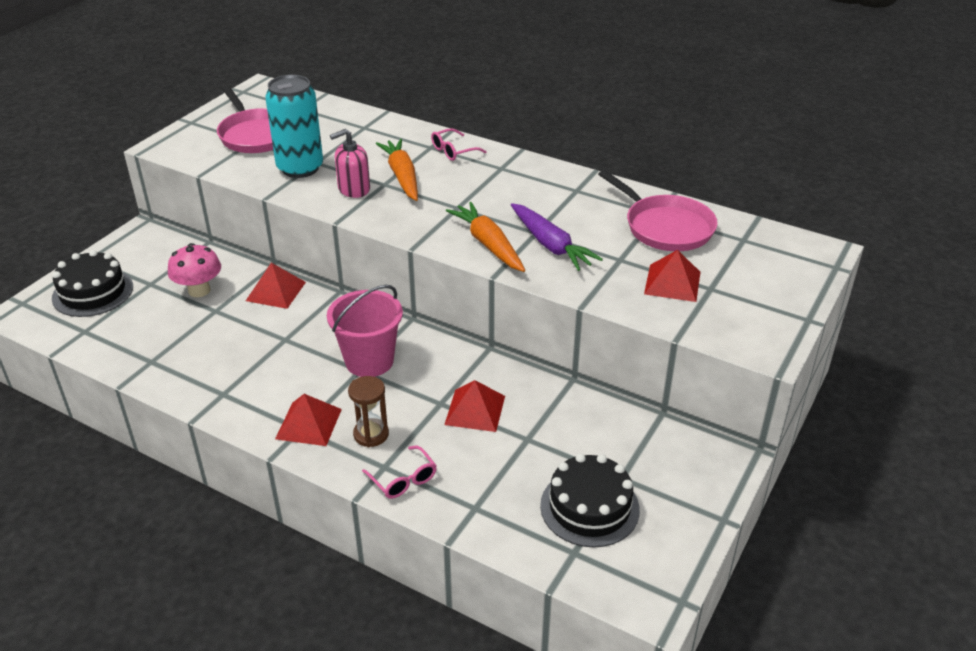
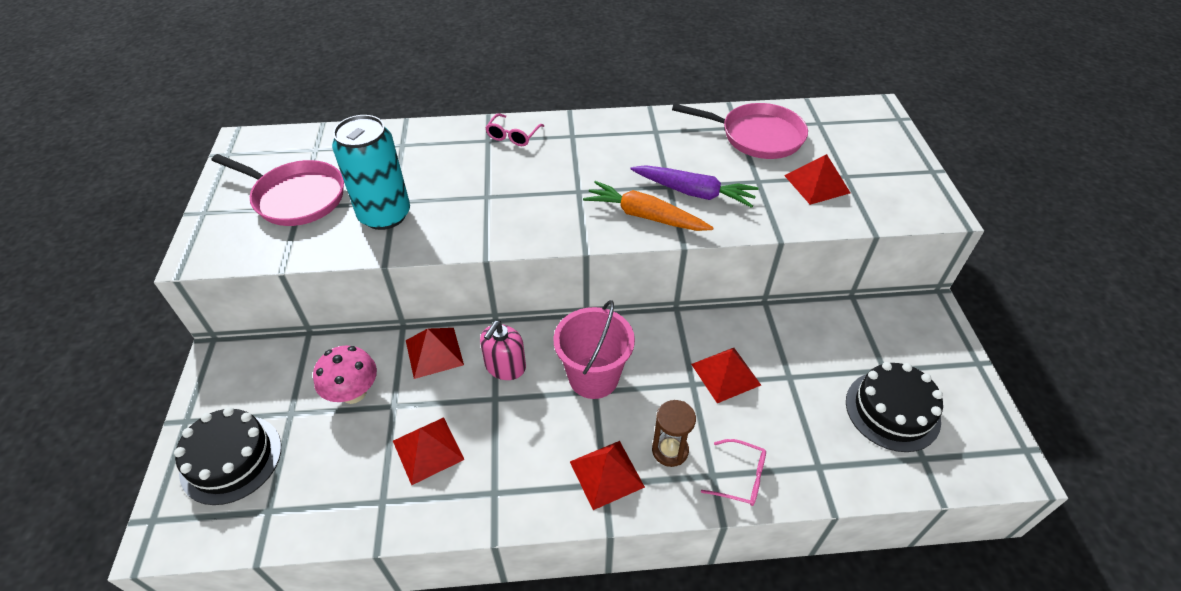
camera: 35 degrees left, 10 degrees up
pink soap dispenser [330,129,370,198] -> pink soap dispenser moved to [480,321,526,380]
orange carrot [376,139,418,201] -> none
none -> red pyramid [393,417,465,485]

